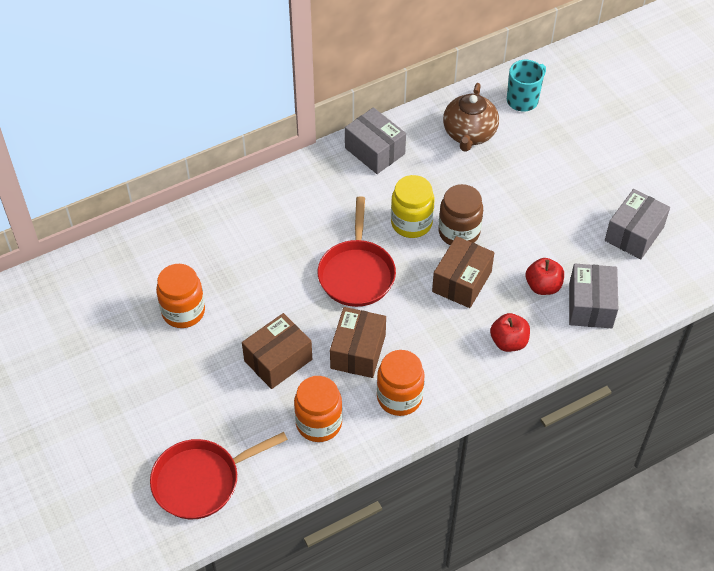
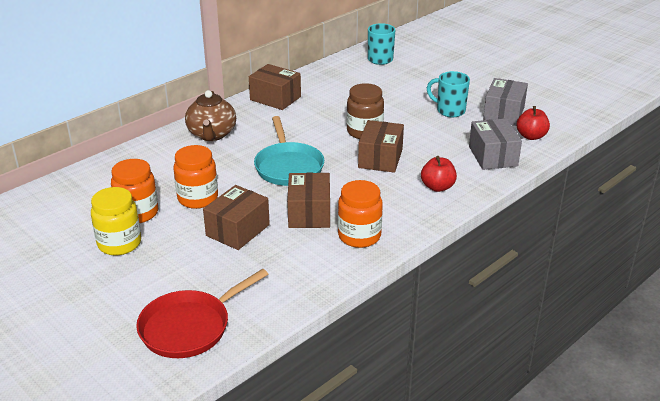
camera: 15 degrees left, 20 degrees down
orange jar [294,376,343,442] -> orange jar moved to [173,145,218,209]
red pan [318,196,396,307] -> turquoise pan [254,116,324,186]
grey box [345,107,406,174] -> brown box [249,64,301,110]
yellow jar [391,175,434,238] -> yellow jar moved to [91,187,141,255]
brown teapot [443,83,499,152] -> brown teapot moved to [185,90,236,141]
red apple [526,258,564,295] -> red apple moved to [517,106,550,140]
none -> turquoise mug [427,71,470,117]

